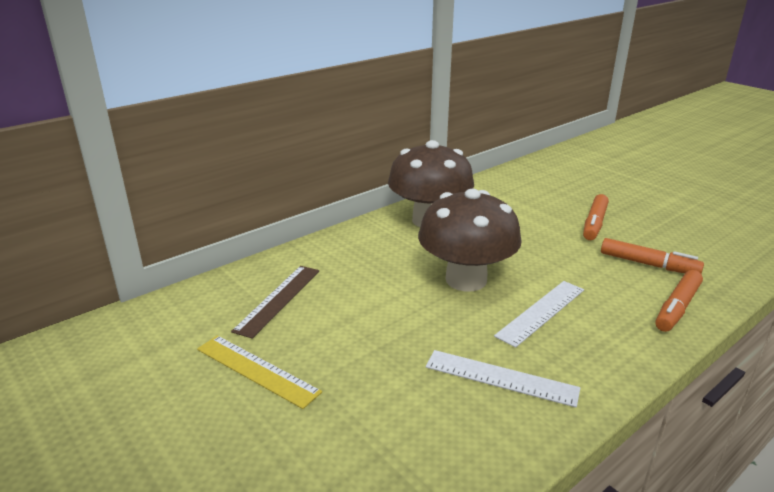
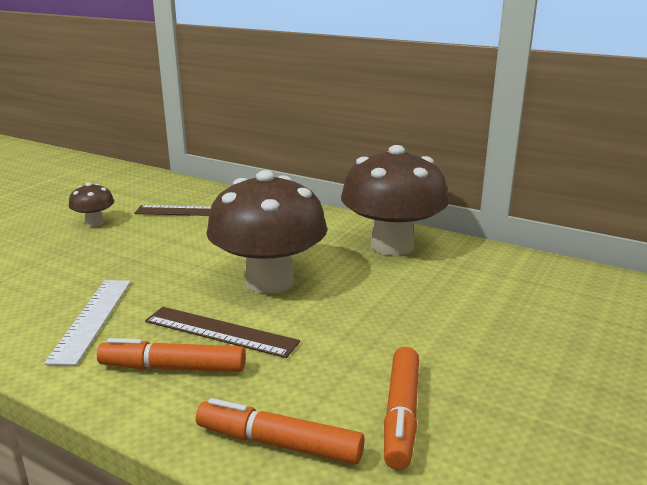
camera: 70 degrees right, 5 degrees down
yellow ruler [197,335,322,409] -> brown mushroom [69,182,114,227]
white ruler [494,281,584,348] -> brown ruler [145,307,300,358]
orange marker [583,194,609,240] -> orange marker moved to [97,338,245,372]

